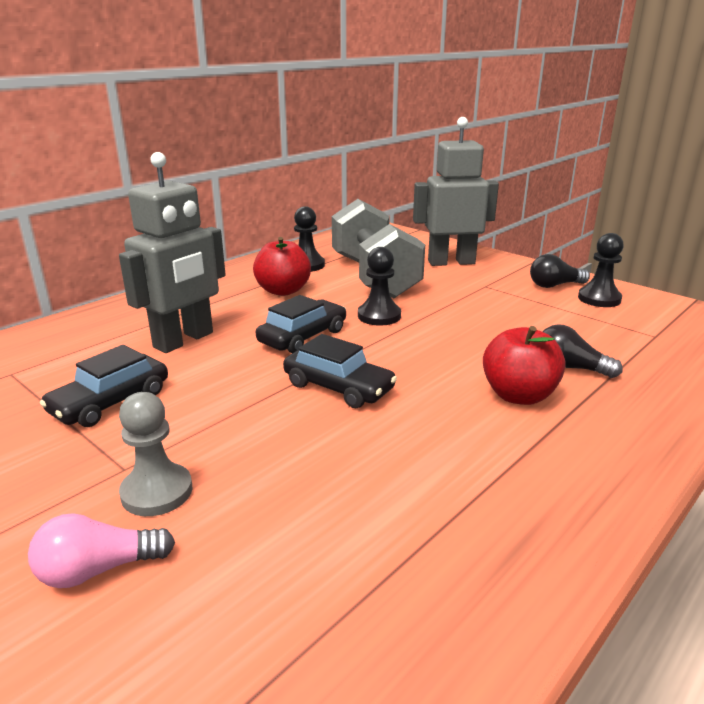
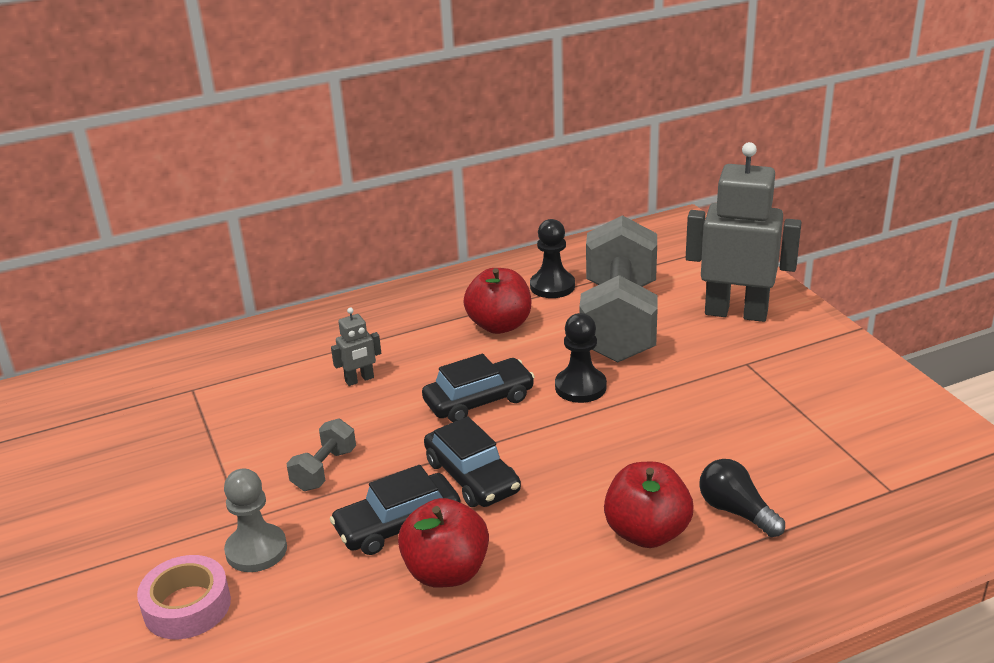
camera: 25 degrees right, 5 degrees up
pink light bulb [28,513,175,588] -> pink tape [137,555,231,639]
black car [40,345,168,427] -> black car moved to [330,465,461,555]
grey robot [119,152,226,353] -> grey robot [331,307,381,386], size x0.43
black light bulb [530,254,590,288] -> none
black pawn [578,233,624,307] -> none
none -> grey dumbbell [286,418,356,491]
none -> red apple [398,498,489,588]

